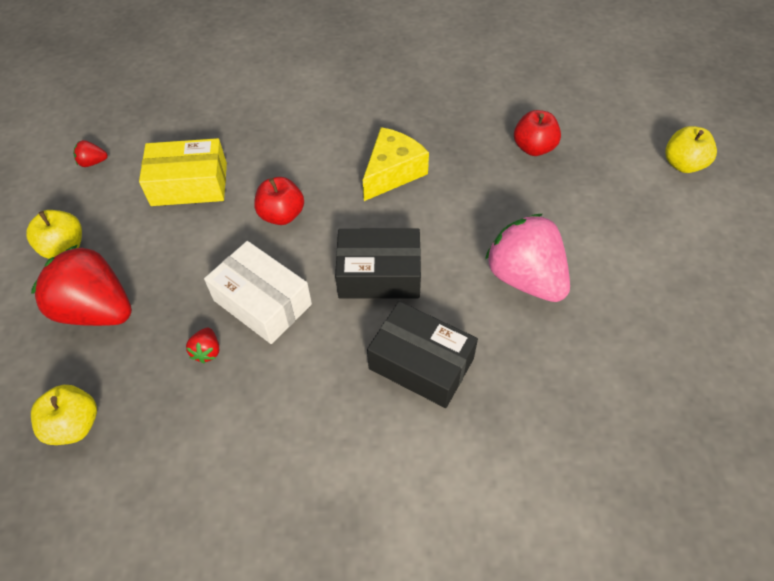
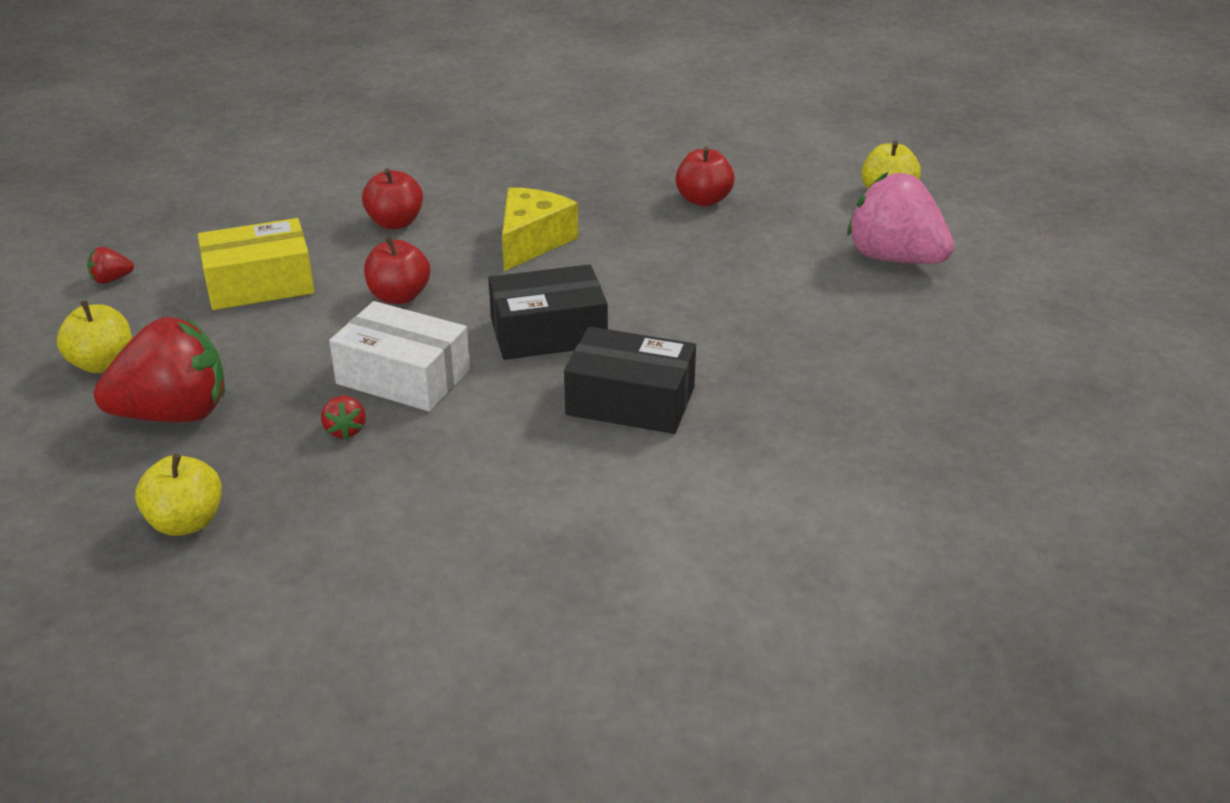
camera: 15 degrees left, 20 degrees down
red strawberry [31,244,132,326] -> red strawberry turned 150 degrees clockwise [94,317,225,422]
pink strawberry [485,214,570,302] -> pink strawberry moved to [847,172,954,264]
none -> red apple [362,168,423,229]

